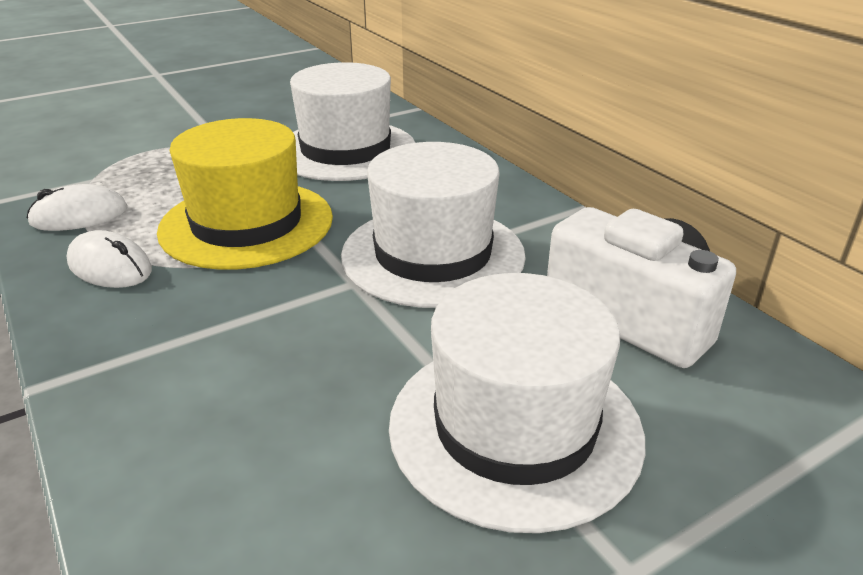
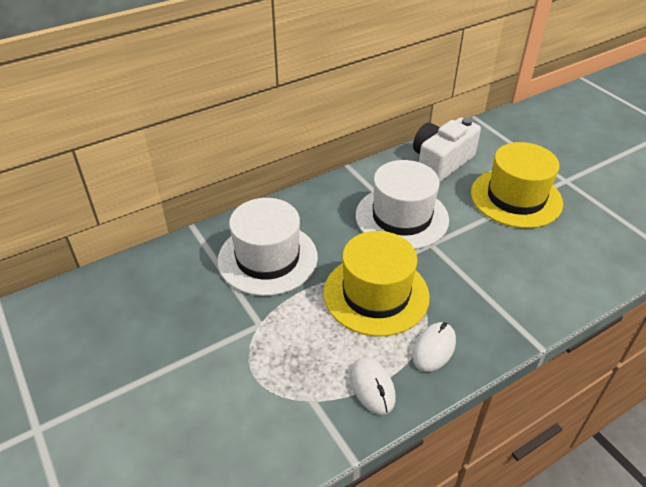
camera: 90 degrees left, 10 degrees up
white hat [389,273,645,533] -> yellow hat [471,142,563,228]

